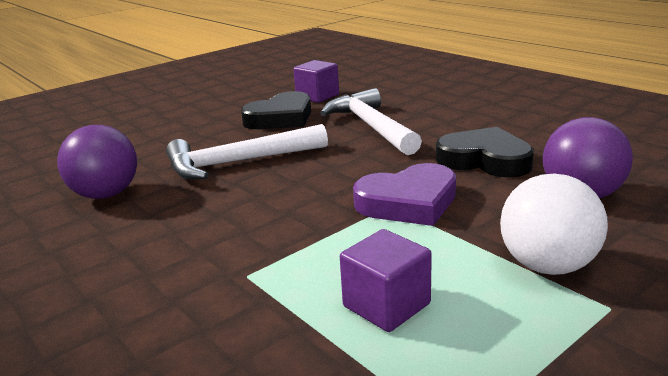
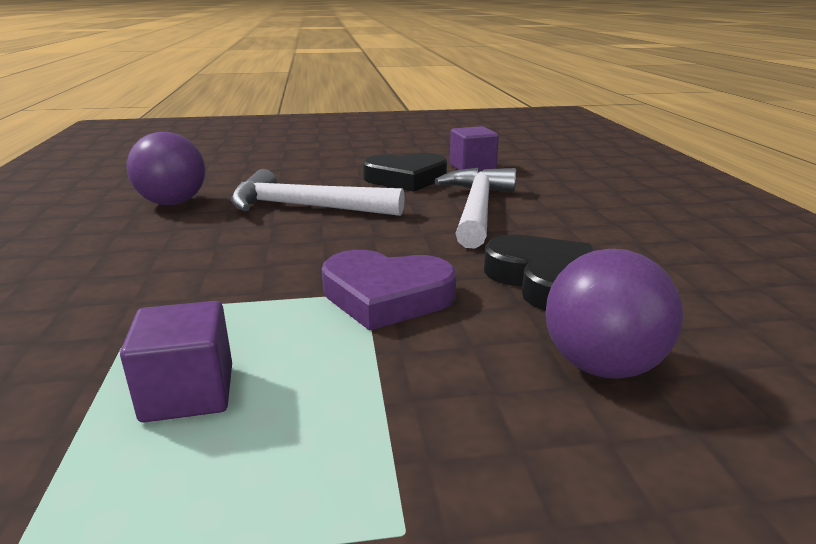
camera: 30 degrees right, 0 degrees up
white ball [500,174,608,275] -> none

